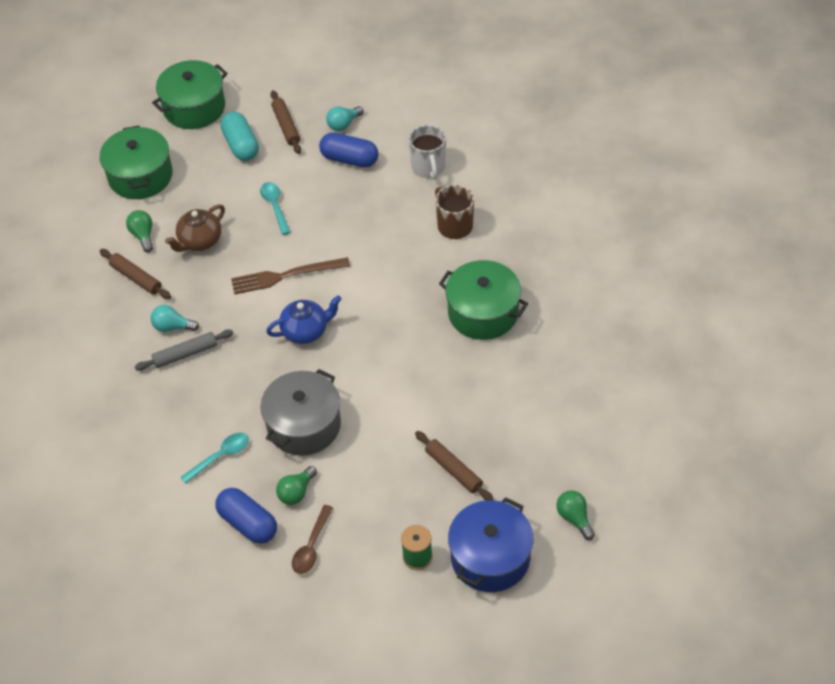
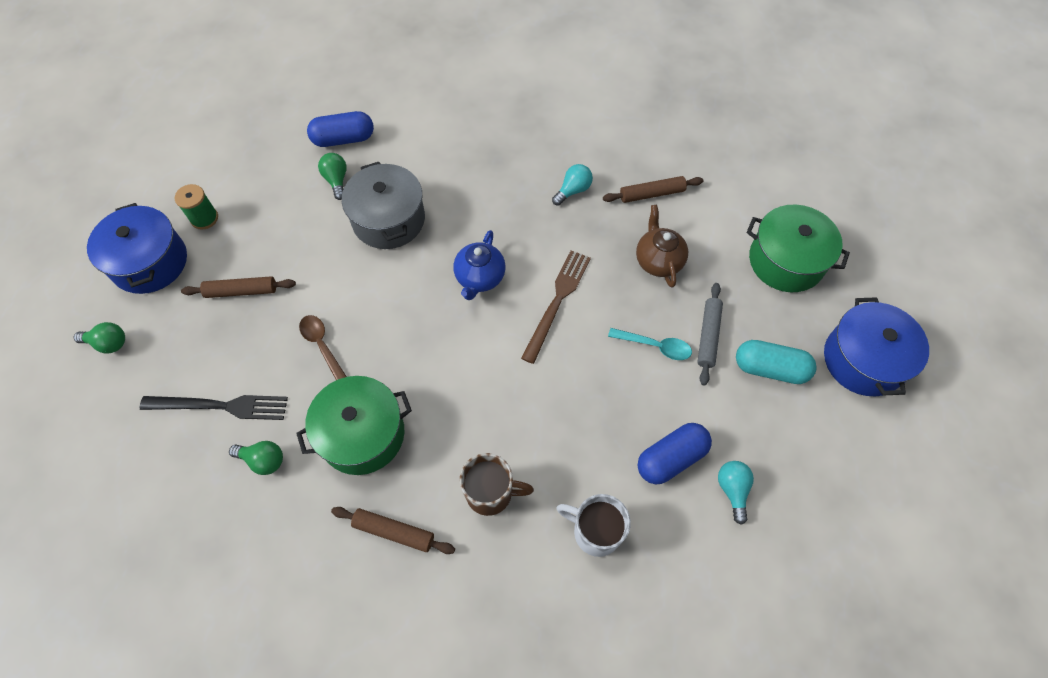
camera: 125 degrees right, 10 degrees up
green light bulb [126,210,153,252] -> green light bulb moved to [229,441,283,475]
grey rolling pin [135,330,233,371] -> grey rolling pin moved to [697,283,723,386]
green pot [152,60,228,129] -> blue pot [824,297,929,396]
turquoise spoon [180,433,249,484] -> none
brown rolling pin [270,90,301,154] -> brown rolling pin moved to [331,507,455,554]
brown spoon [292,505,333,574] -> brown spoon moved to [299,315,347,380]
none -> black fork [140,395,288,420]

